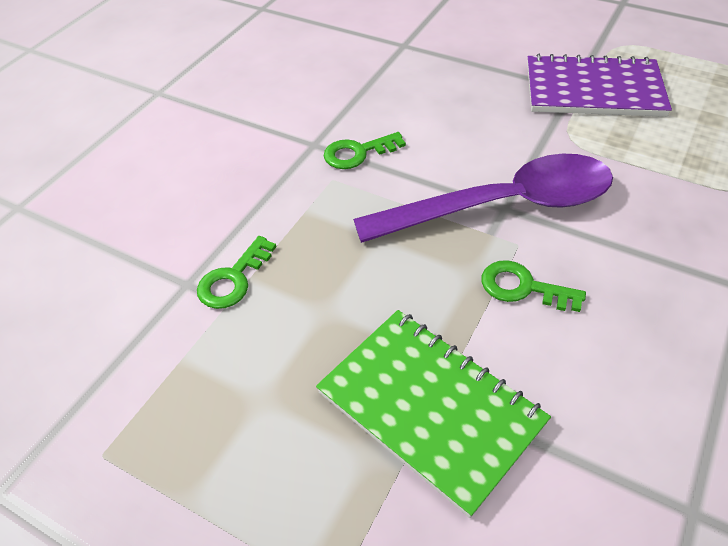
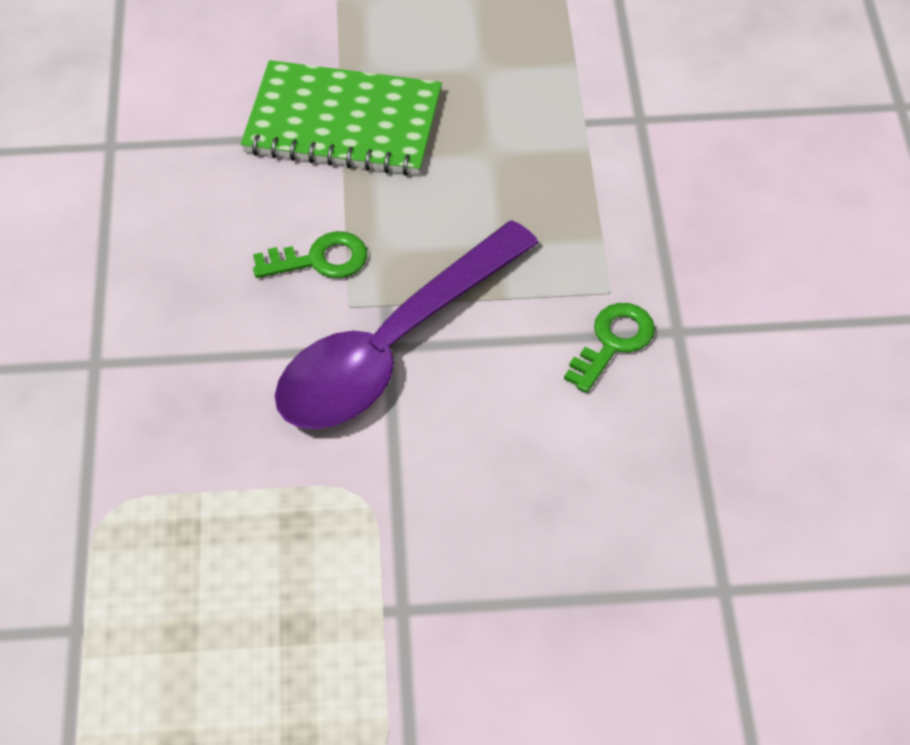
camera: 145 degrees right, 5 degrees up
green key [197,236,276,309] -> none
purple notebook [527,54,672,117] -> none

